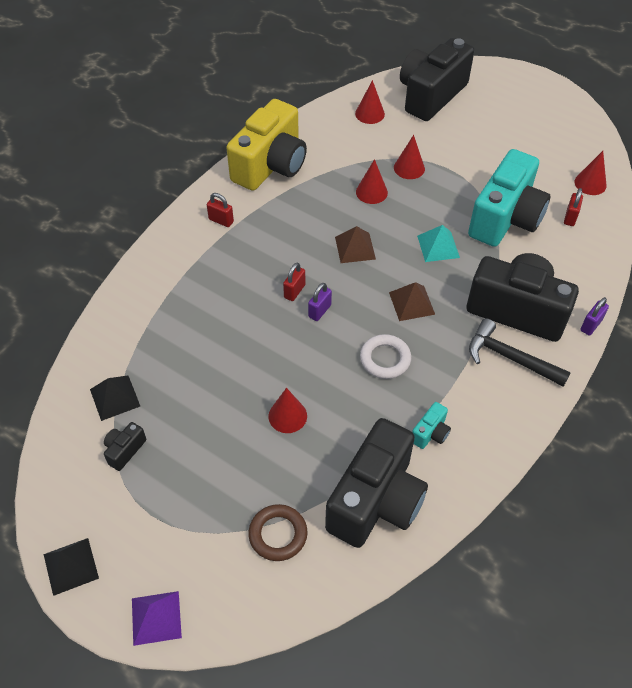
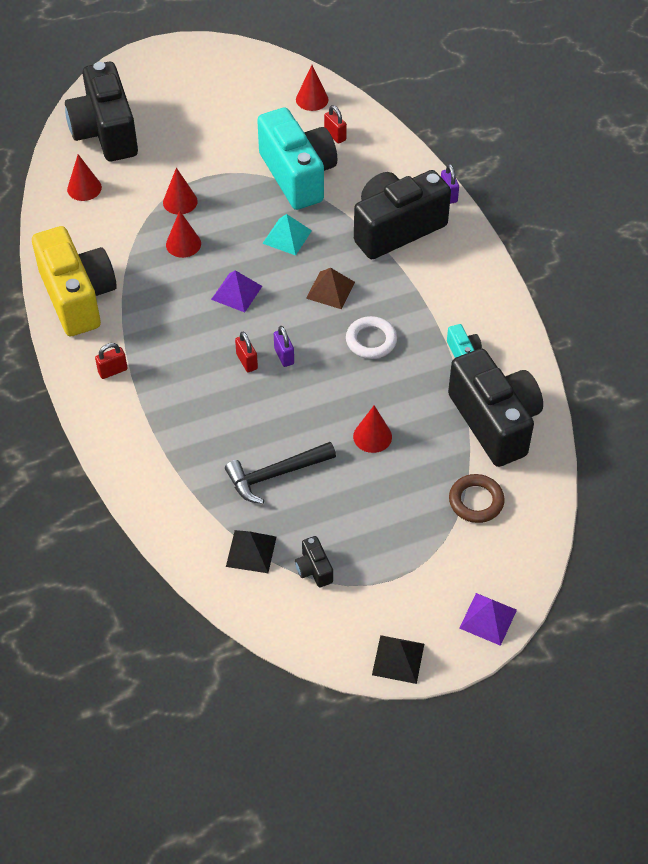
camera: 55 degrees left, 0 degrees up
brown pyramid [335,226,376,263] -> purple pyramid [211,270,262,313]
black hammer [469,319,571,387] -> black hammer moved to [225,442,336,504]

